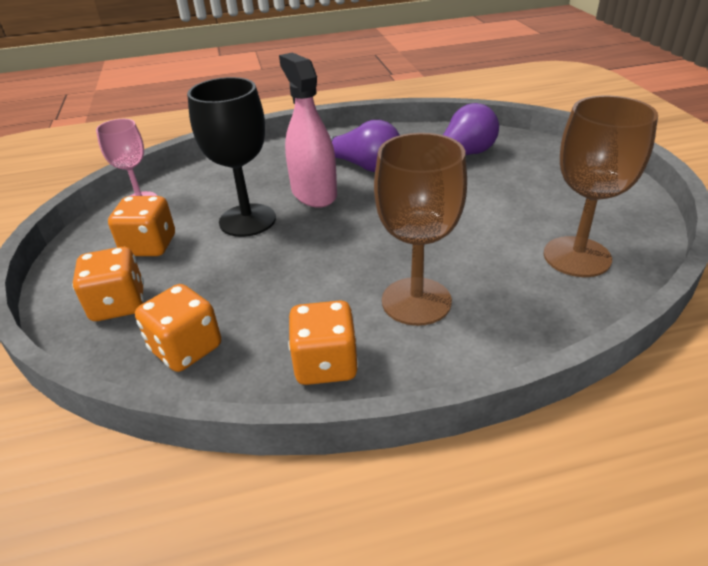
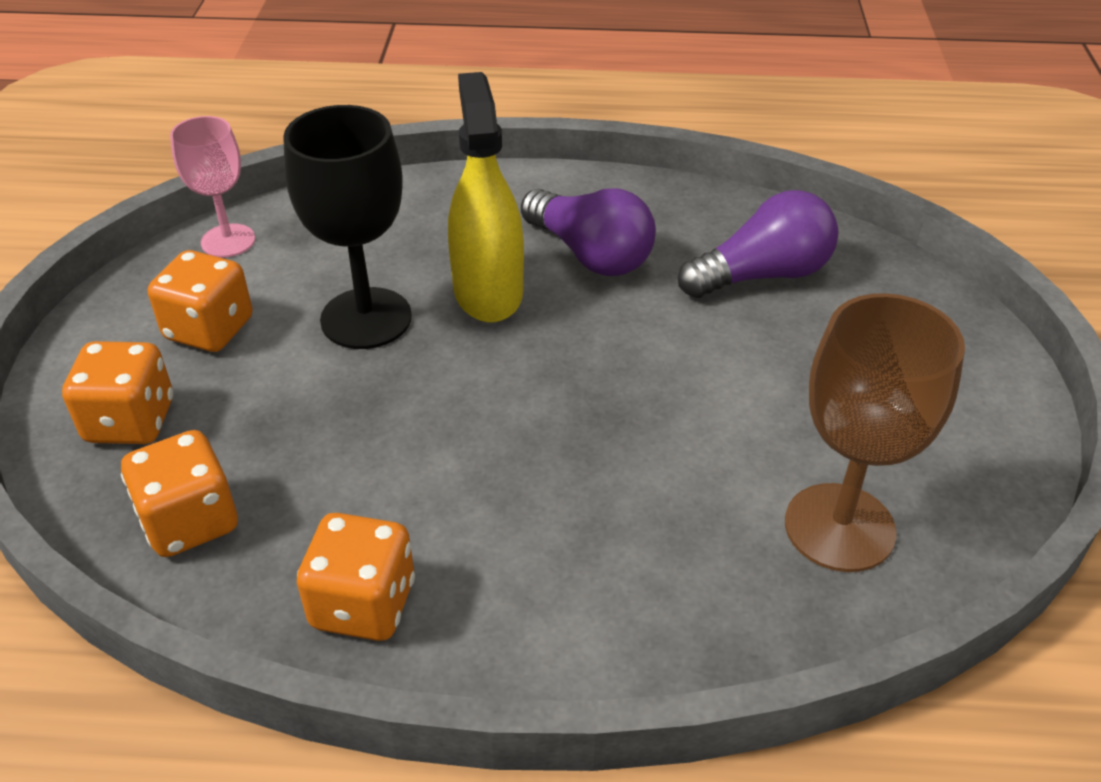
camera: 15 degrees right, 5 degrees up
pink spray bottle [279,52,337,208] -> yellow spray bottle [448,72,524,322]
brown goblet [374,133,467,326] -> none

